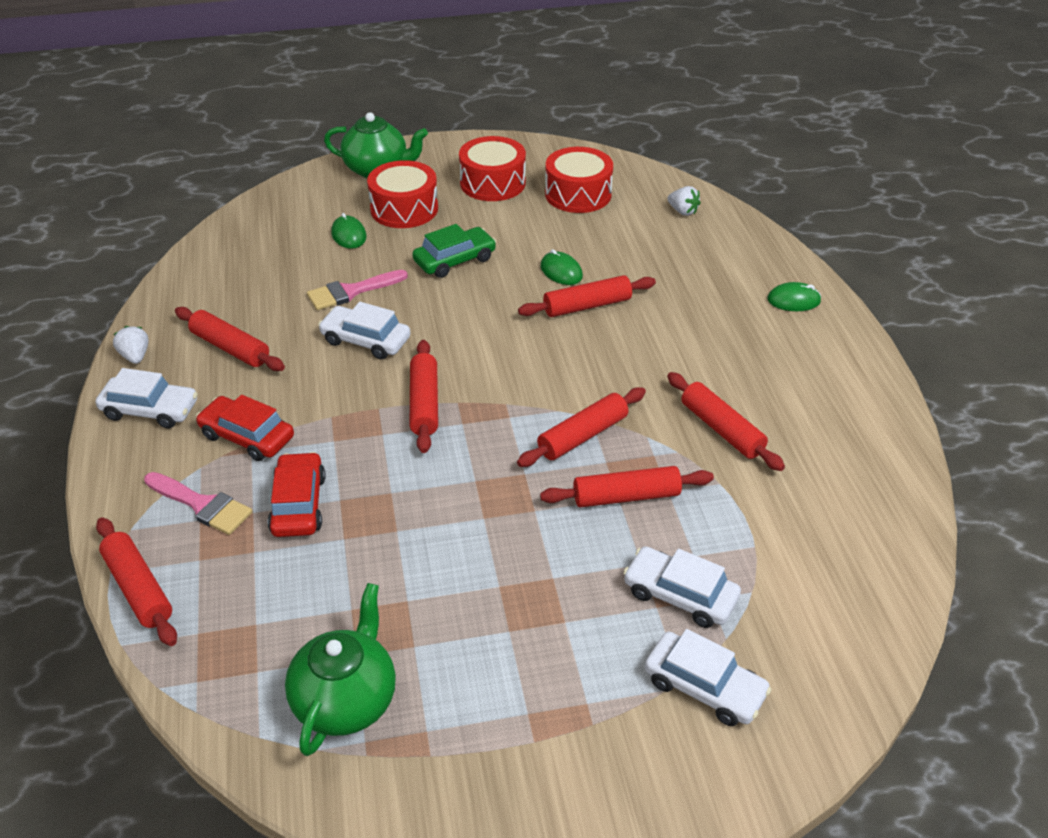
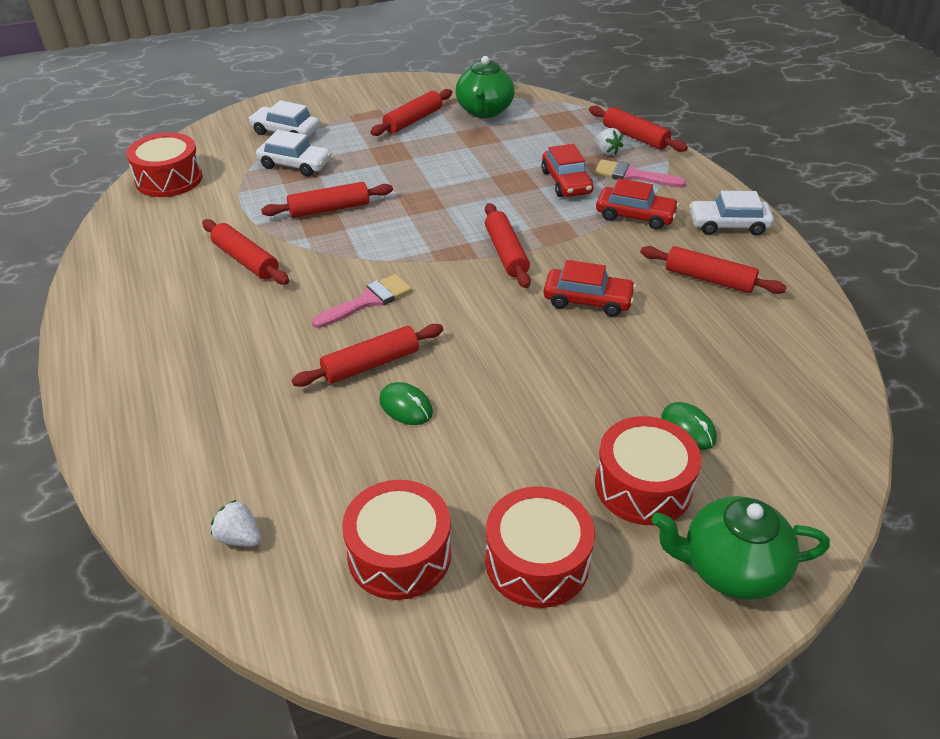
camera: 170 degrees right, 0 degrees up
white strawberry [113,326,148,364] -> white strawberry moved to [595,128,623,156]
pink brush [307,270,408,310] -> pink brush moved to [312,274,412,328]
white car [318,302,410,360] -> red car [543,260,636,317]
green car [412,224,496,278] -> none
red rolling pin [517,387,646,467] -> red rolling pin moved to [370,89,452,136]
green mouse [767,282,821,311] -> none
none -> red drum [126,132,203,197]

